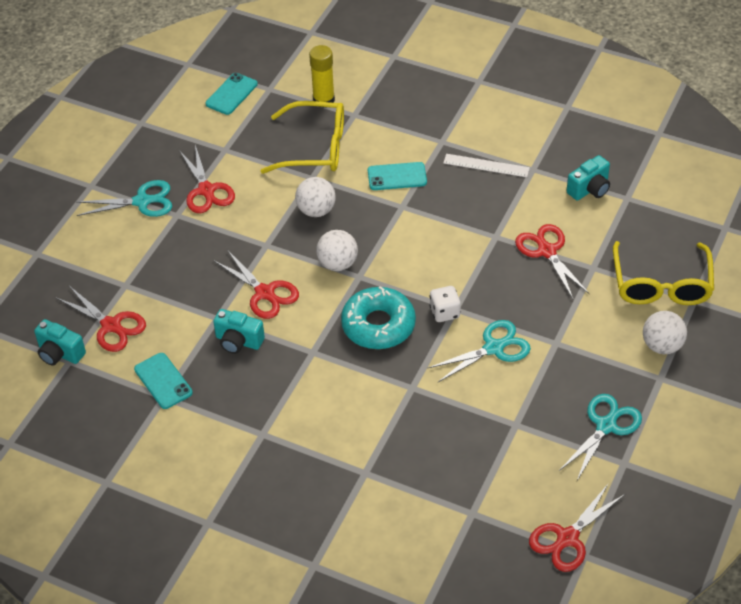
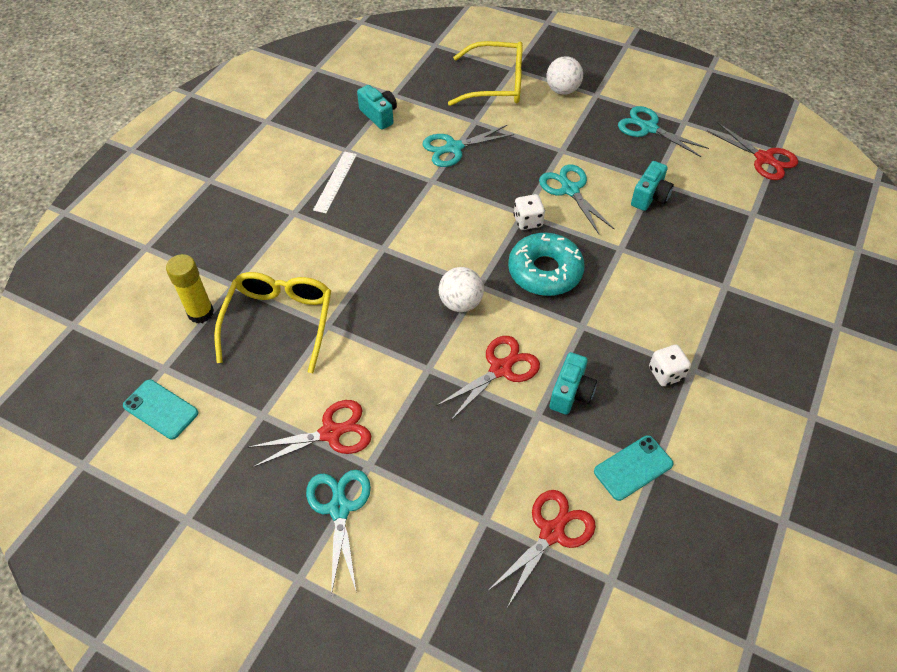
camera: 90 degrees left, 5 degrees up
turquoise camera [34,319,86,366] -> turquoise camera moved to [631,161,674,211]
white ball [295,177,336,217] -> none
turquoise phone [368,162,427,190] -> none
red scissors [515,224,589,299] -> turquoise scissors [423,125,515,167]
none -> white dice [649,345,691,386]

